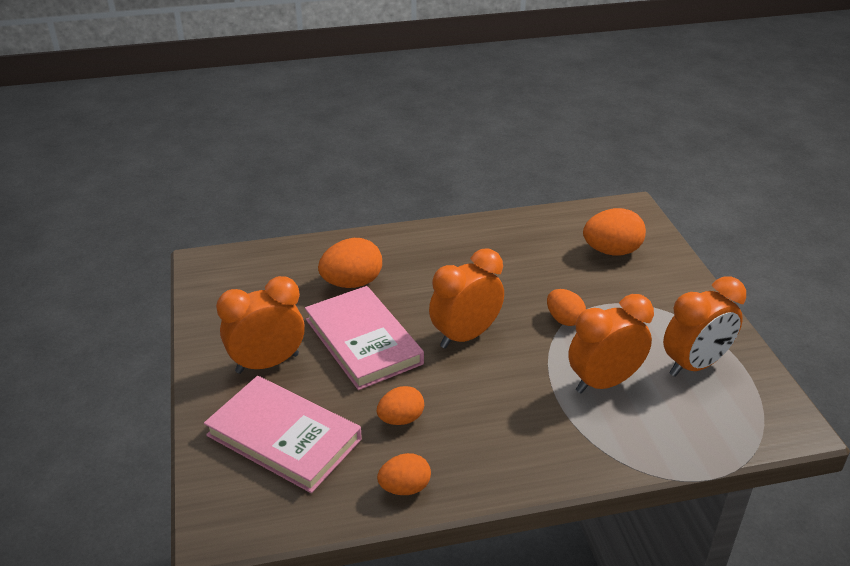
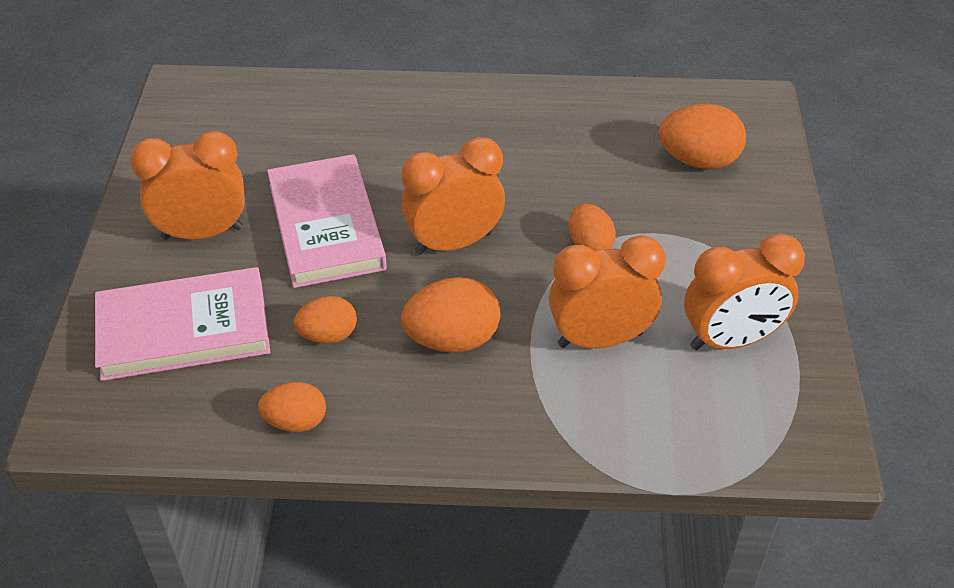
camera: 15 degrees right, 10 degrees up
pink book [204,376,362,493] -> pink book turned 60 degrees counterclockwise [95,267,270,381]
orange egg [318,238,382,288] -> orange egg moved to [401,277,500,353]

